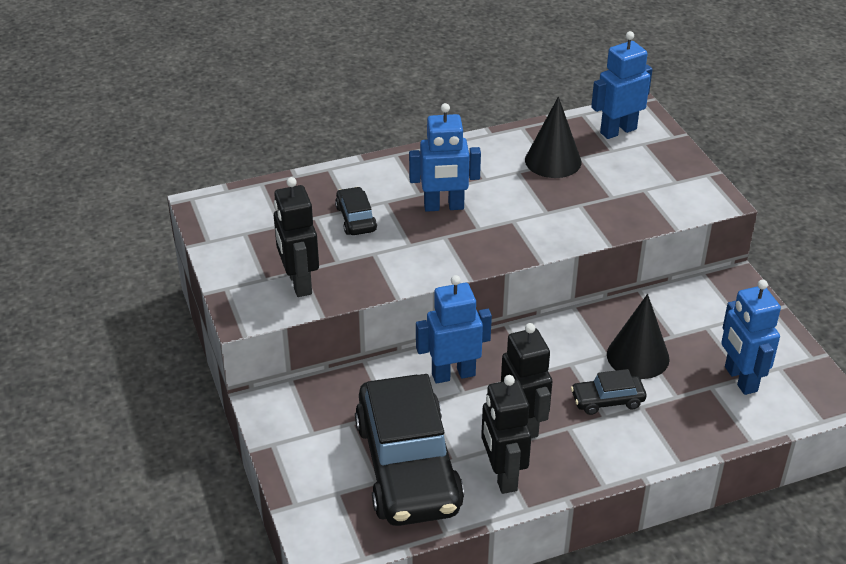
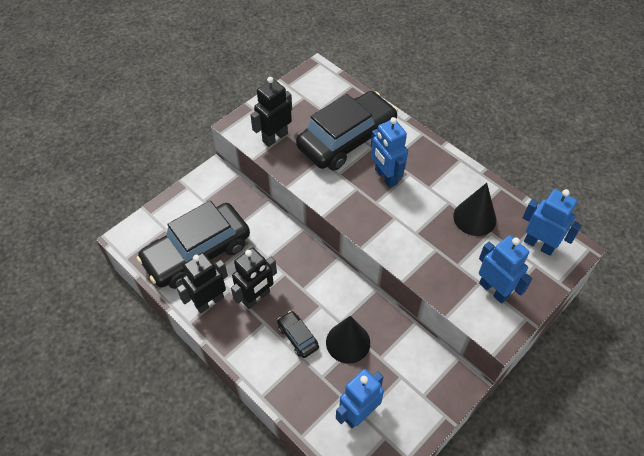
camera: 65 degrees right, 15 degrees up
black car [335,187,377,235] -> black car [296,91,398,171], size x2.35
blue robot [416,275,492,384] -> blue robot moved to [479,235,532,304]

